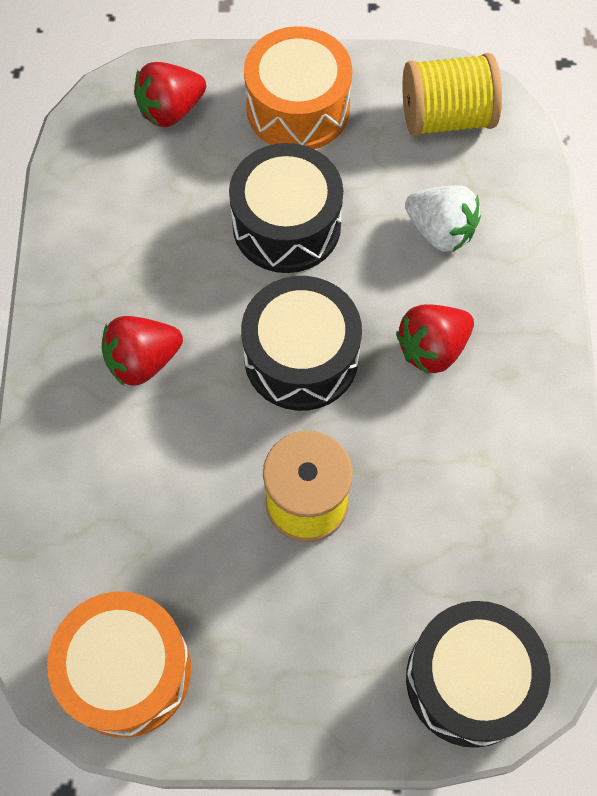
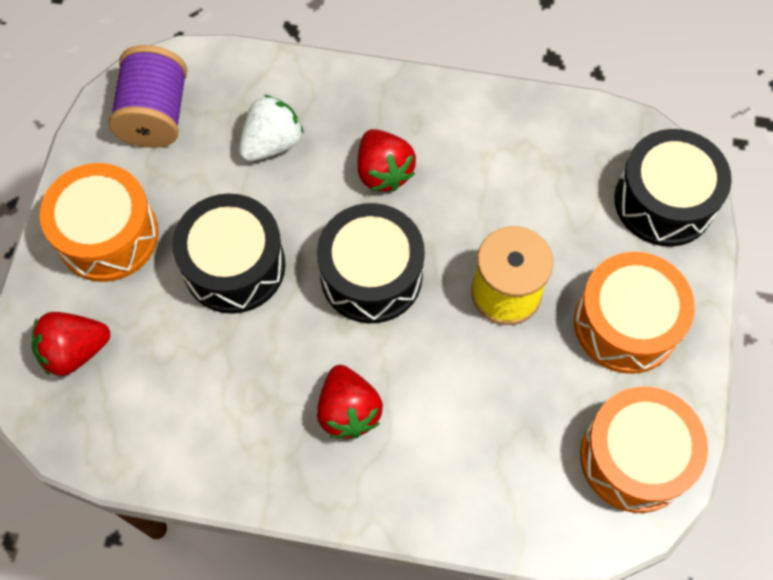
camera: 80 degrees left, 0 degrees up
red strawberry [134,62,206,127] -> red strawberry turned 90 degrees clockwise [32,312,110,376]
yellow spool [403,53,502,137] -> purple spool [109,45,187,148]
none -> orange drum [574,252,695,374]

